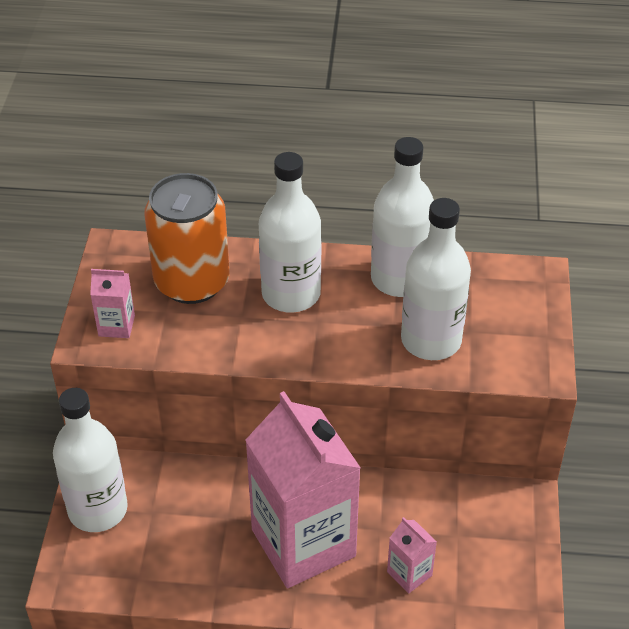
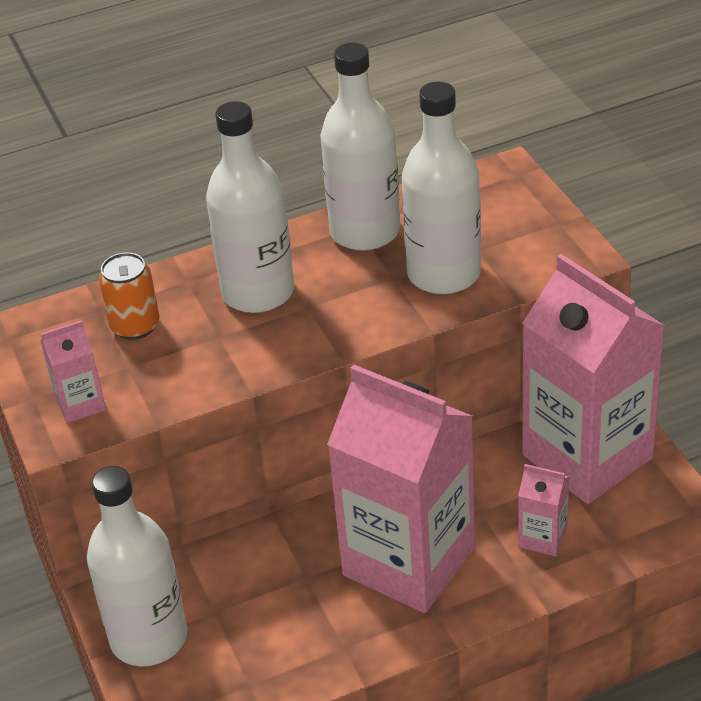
camera: 25 degrees left, 5 degrees down
orange can [144,173,230,304] -> orange can [99,252,159,340], size x0.52
none -> pink carton [522,254,665,504]

